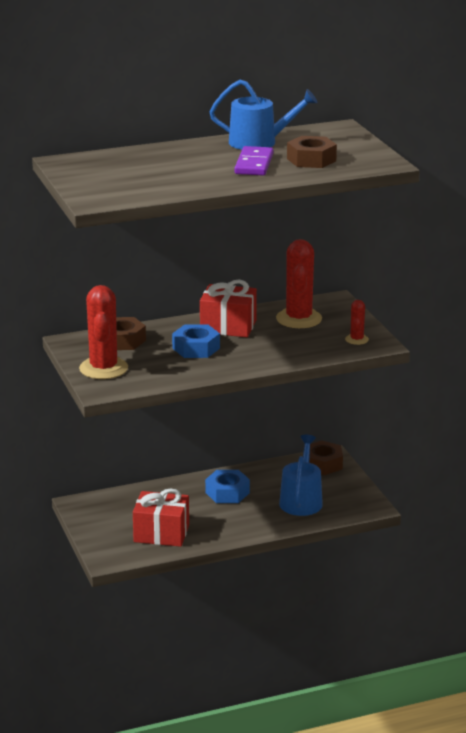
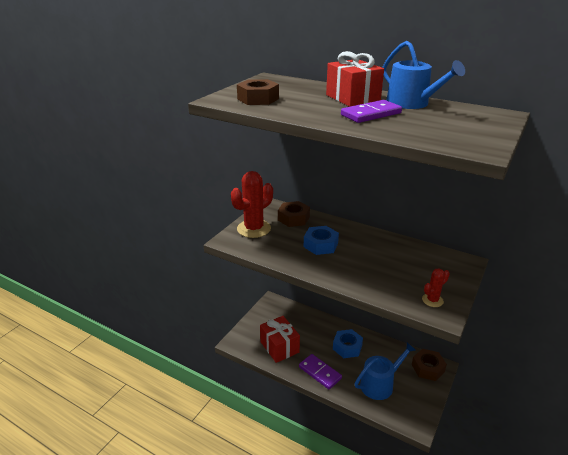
camera: 50 degrees right, 5 degrees up
red gift [200,280,257,337] -> red gift moved to [326,51,384,107]
red cactus [276,239,322,328] -> none
brown nut [287,136,337,168] -> brown nut moved to [237,79,279,105]
none -> purple domino [299,354,342,389]

